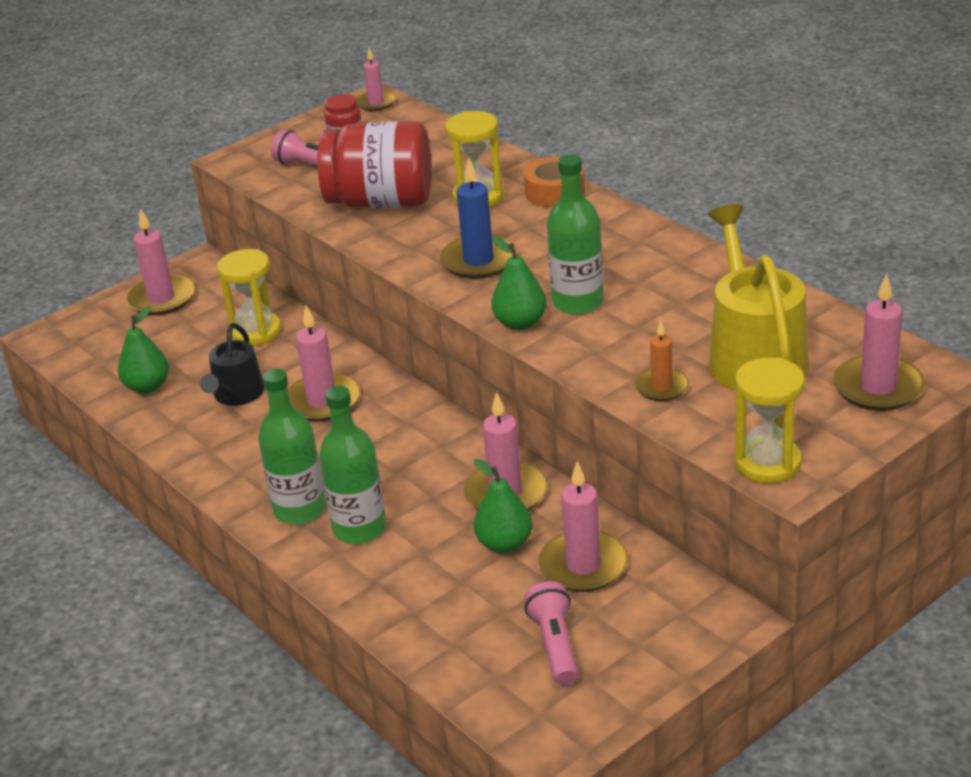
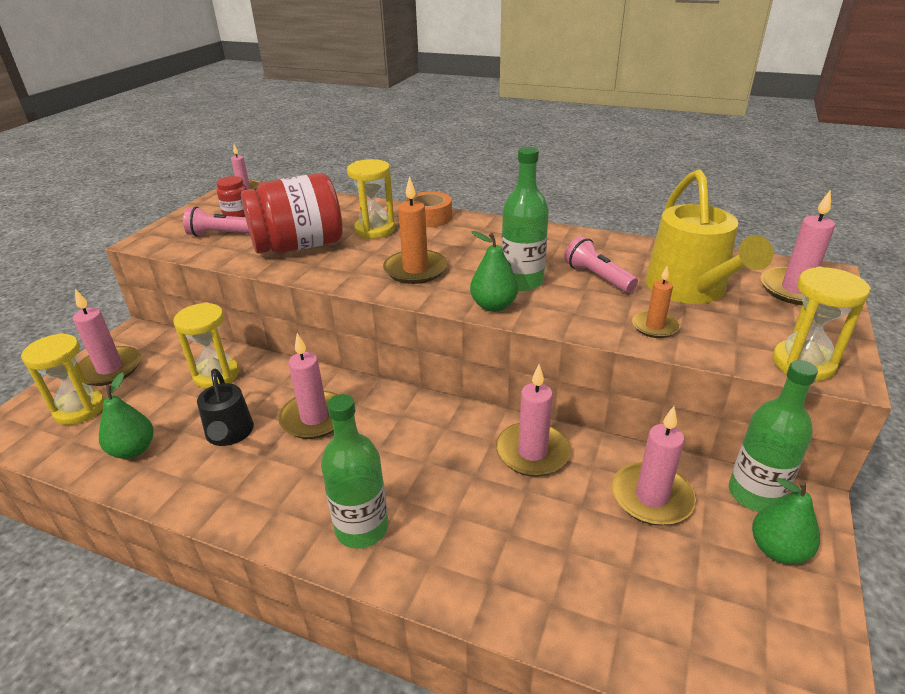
camera: 30 degrees left, 0 degrees up
green bottle [319,386,386,544] -> green bottle moved to [729,360,818,512]
blue candle [440,158,517,279] -> orange candle [383,176,447,284]
green pear [474,459,532,553] -> green pear moved to [752,478,820,564]
pink flashlight [524,581,578,685] -> pink flashlight moved to [564,236,638,293]
yellow watering can [708,204,809,391] -> yellow watering can turned 150 degrees counterclockwise [646,170,773,304]
none -> yellow hourglass [21,333,105,425]

